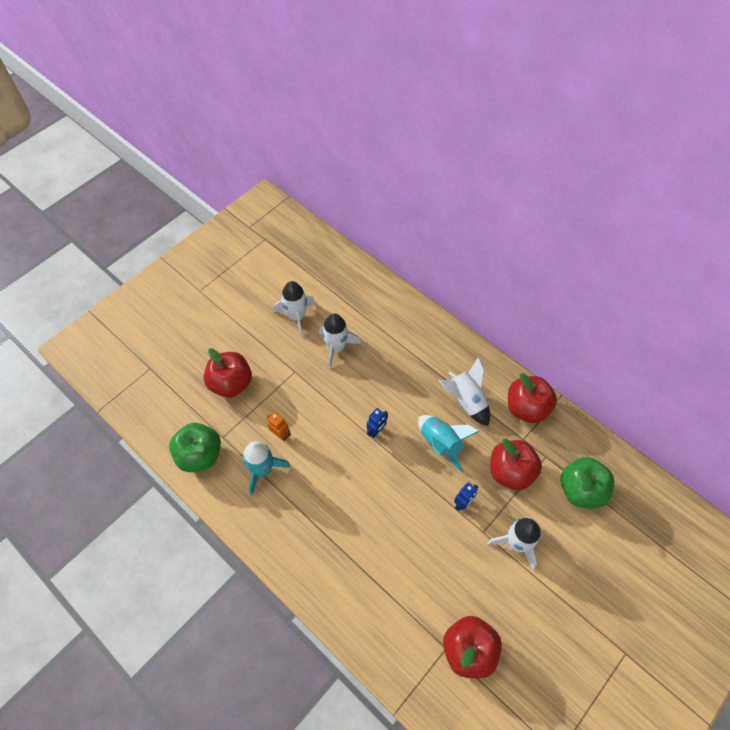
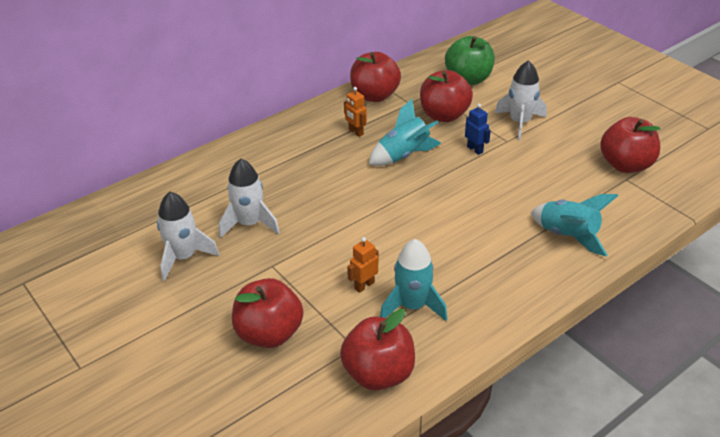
camera: 80 degrees left, 20 degrees down
green apple [169,423,221,472] -> red apple [340,309,415,391]
blue robot [367,408,388,438] -> none
white rocket [439,357,490,426] -> orange robot [344,87,367,137]
none -> turquoise rocket [531,194,618,256]

